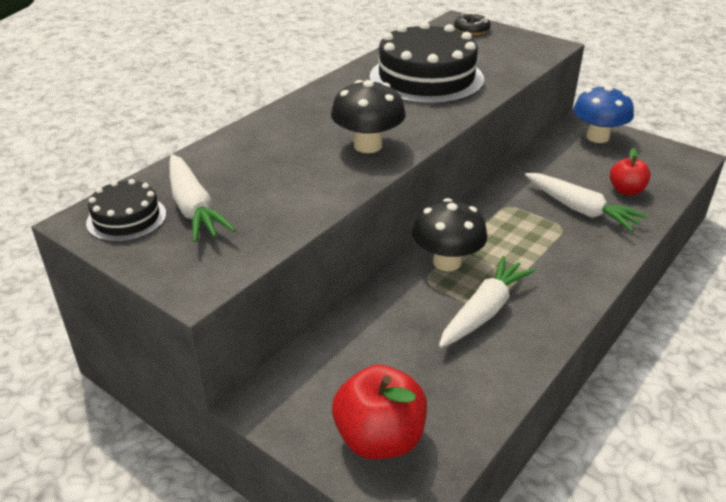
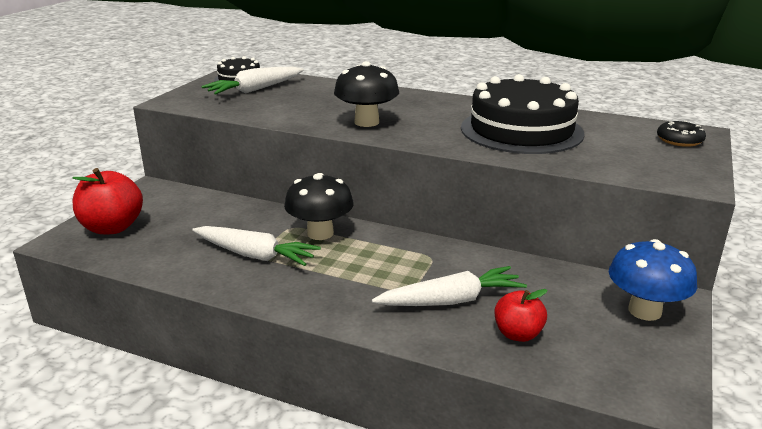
camera: 75 degrees right, 10 degrees down
white carrot [525,173,648,232] -> white carrot turned 135 degrees counterclockwise [372,266,527,306]

